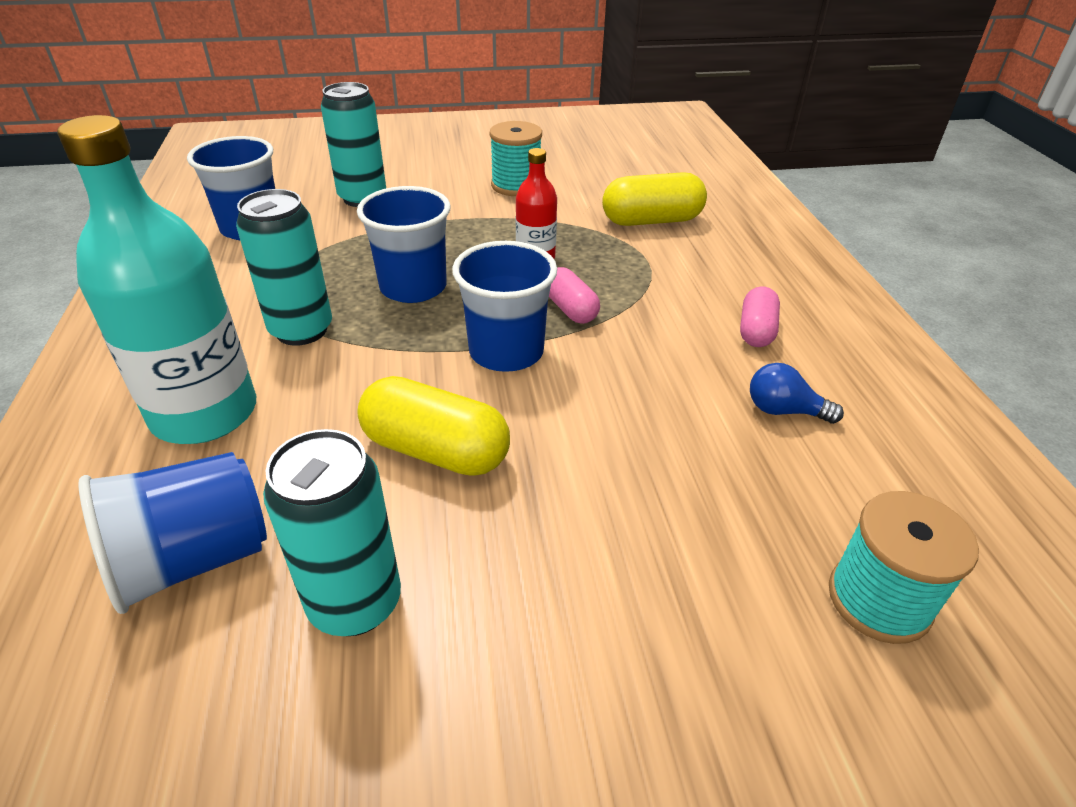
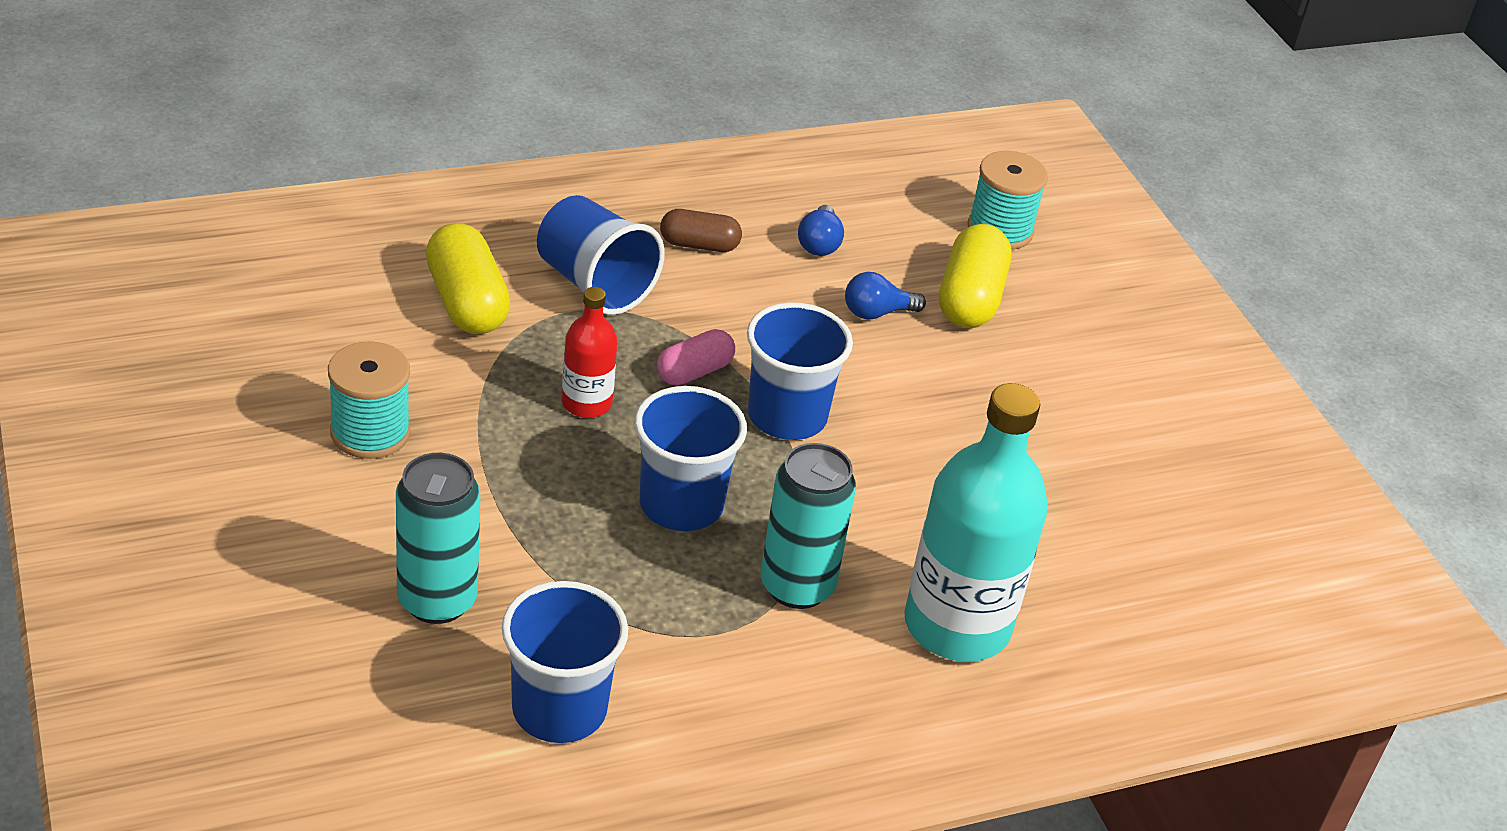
camera: 105 degrees left, 0 degrees up
blue cup [78,452,267,614] -> blue cup moved to [537,195,665,315]
turquoise can [263,429,401,636] -> none
yellow capsule [357,376,510,476] -> yellow capsule moved to [939,224,1011,328]
pink capsule [740,286,780,347] -> brown capsule [660,209,742,252]
none -> blue light bulb [845,272,926,320]

